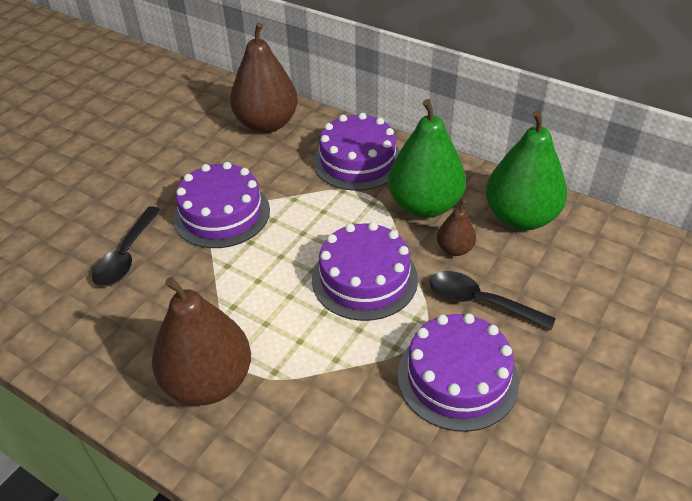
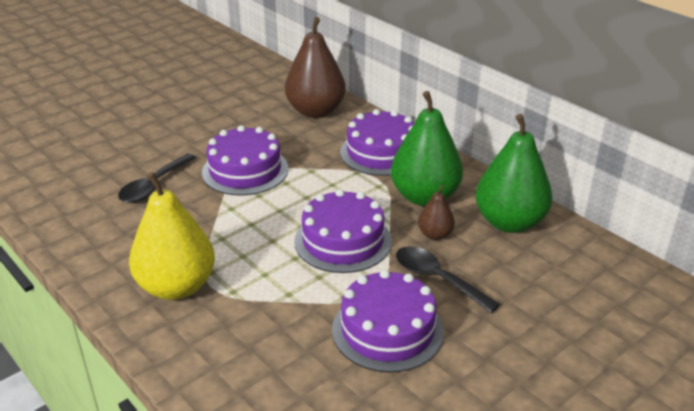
camera: 15 degrees right, 10 degrees down
brown pear [152,277,251,405] -> yellow pear [129,172,215,300]

